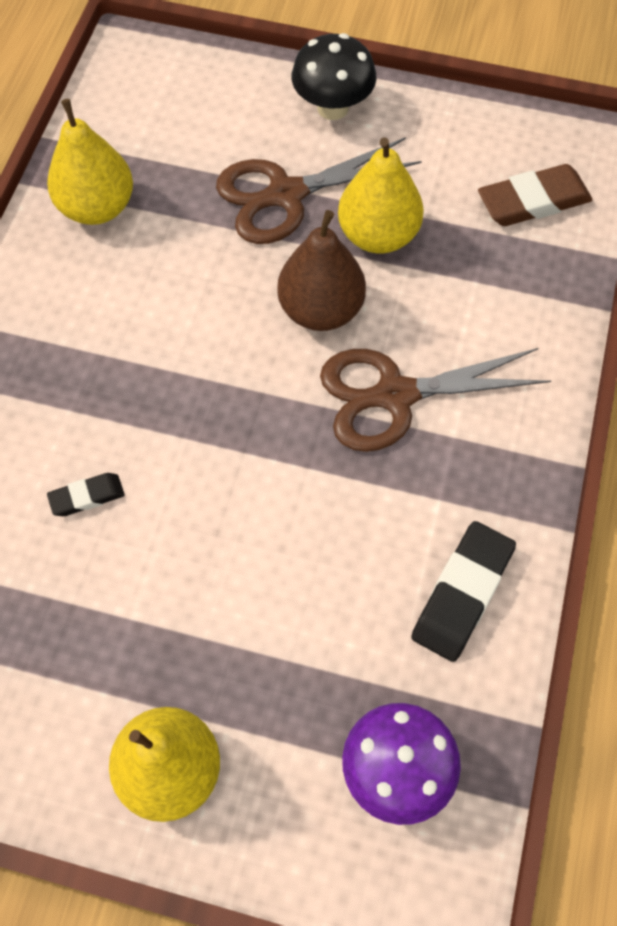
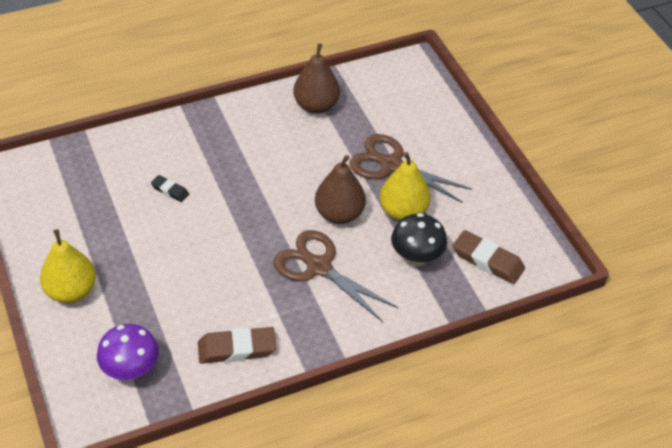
camera: 50 degrees right, 15 degrees down
yellow pear [47,99,133,225] -> brown pear [293,43,340,114]
black mushroom [291,33,376,120] -> black mushroom moved to [391,213,447,266]
black eraser [411,521,516,662] -> brown eraser [198,327,276,364]

